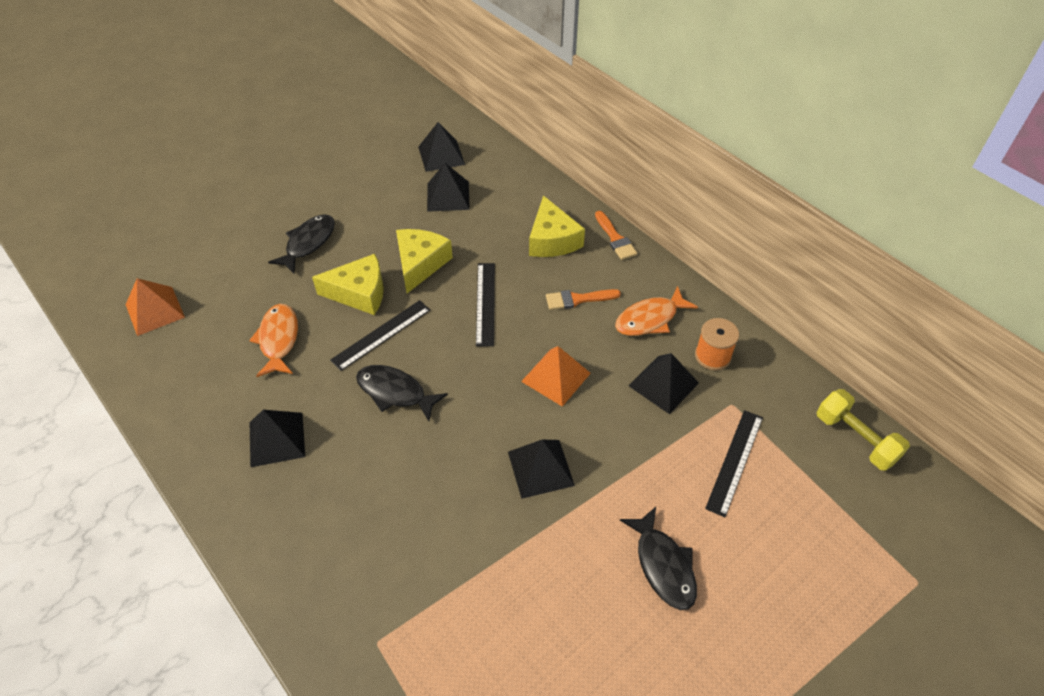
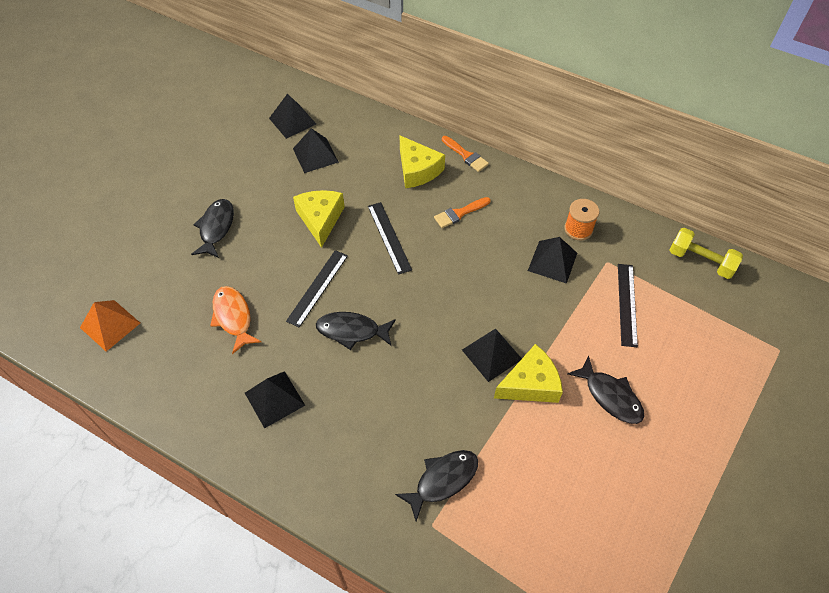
camera: 20 degrees left, 5 degrees up
yellow cheese [312,254,384,315] -> yellow cheese moved to [494,344,563,403]
orange pyramid [521,346,591,407] -> none
orange fish [615,286,698,336] -> none
none -> black fish [395,450,478,521]

